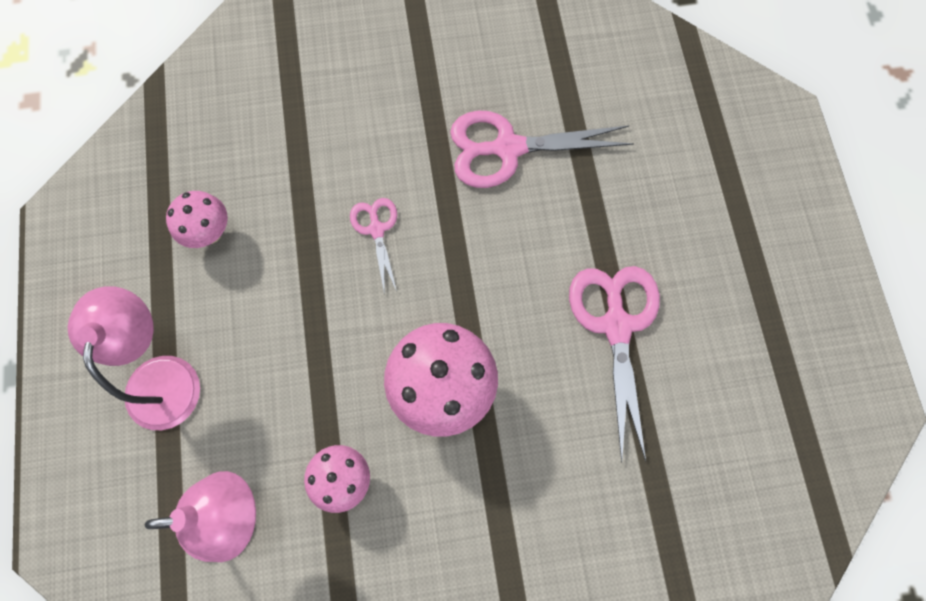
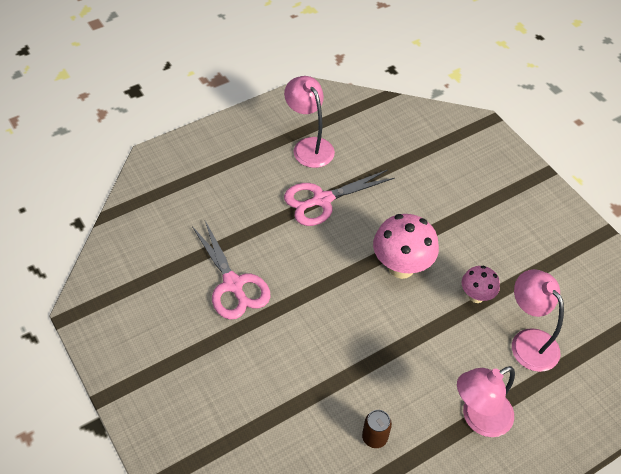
camera: 115 degrees left, 20 degrees down
pink mushroom [166,191,228,248] -> brown can [362,410,392,448]
pink scissors [350,198,397,295] -> none
none -> pink lamp [284,76,335,168]

